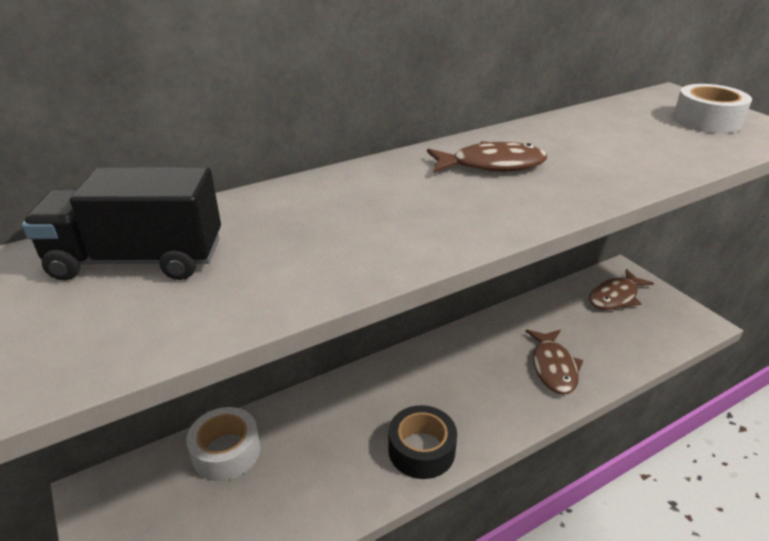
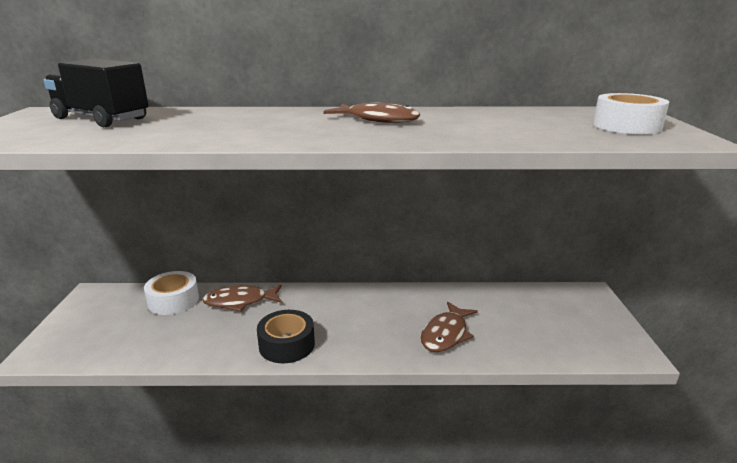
camera: 30 degrees right, 10 degrees down
brown fish [589,269,654,310] -> brown fish moved to [202,285,282,312]

